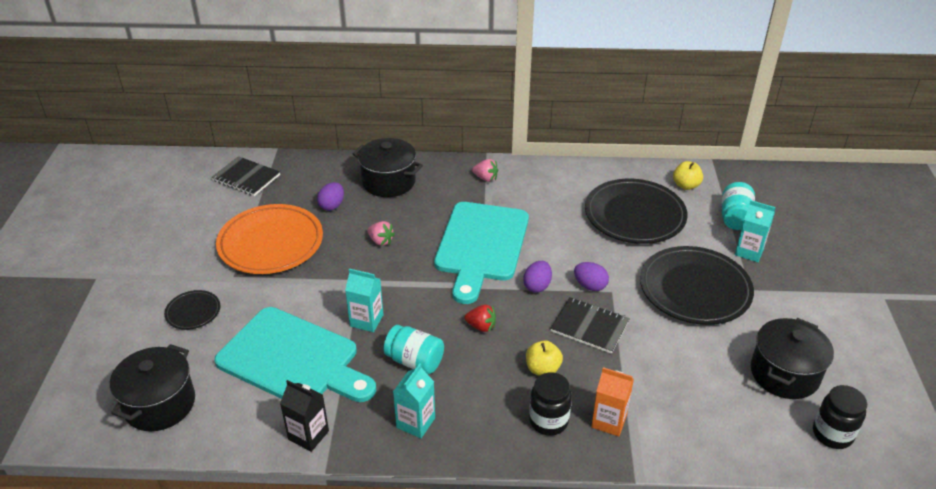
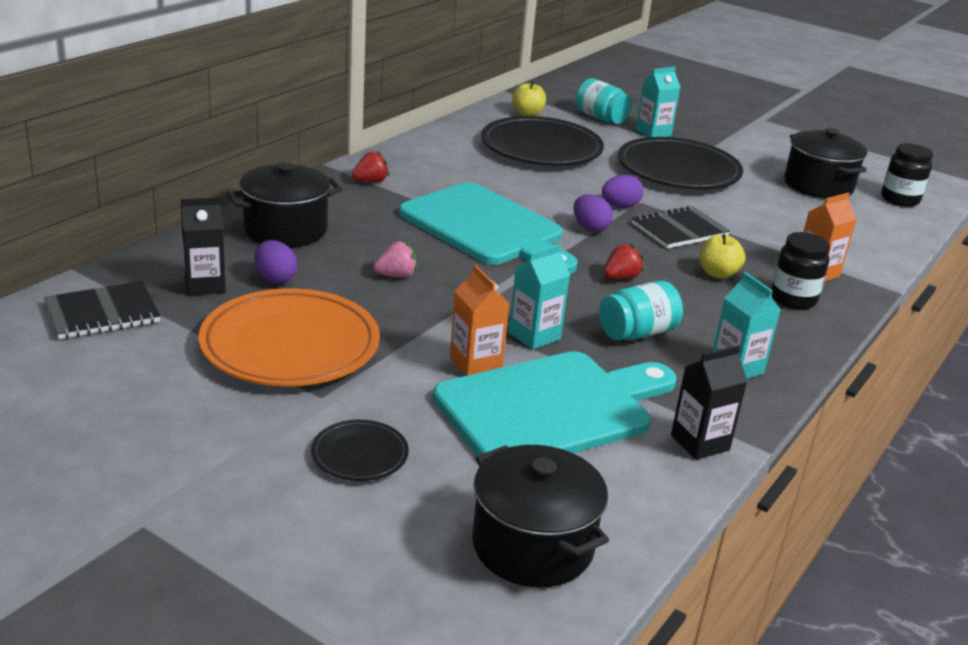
camera: 60 degrees left, 10 degrees down
pink strawberry [472,159,498,182] -> red strawberry [352,151,389,182]
none -> black carton [180,197,226,295]
none -> orange carton [450,265,510,376]

